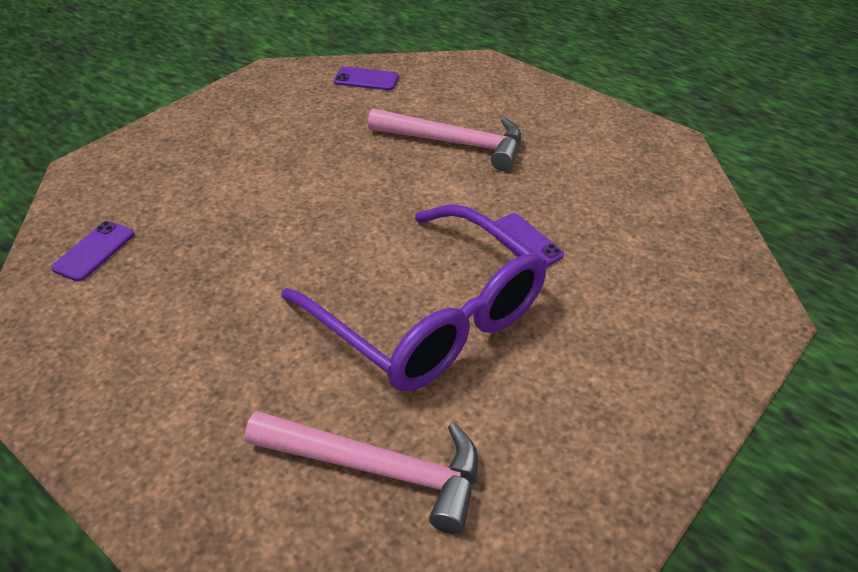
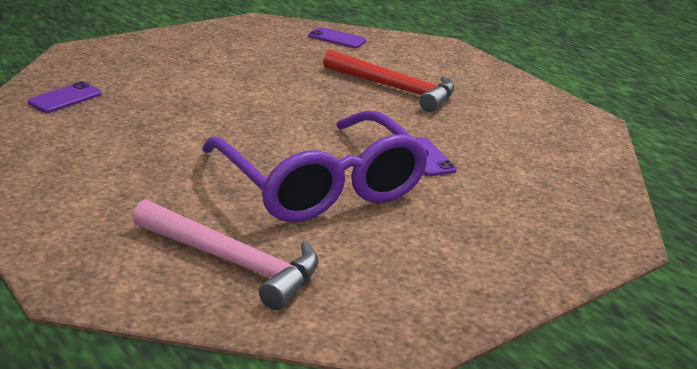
camera: 10 degrees right, 15 degrees down
pink hammer [368,108,521,171] -> red hammer [323,50,455,112]

